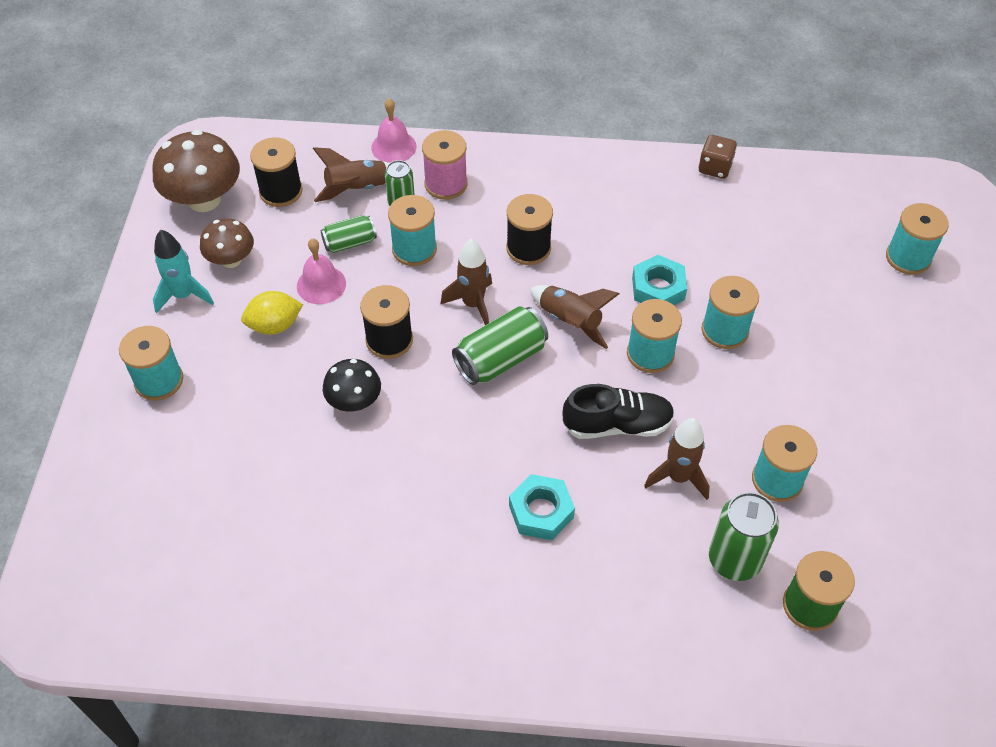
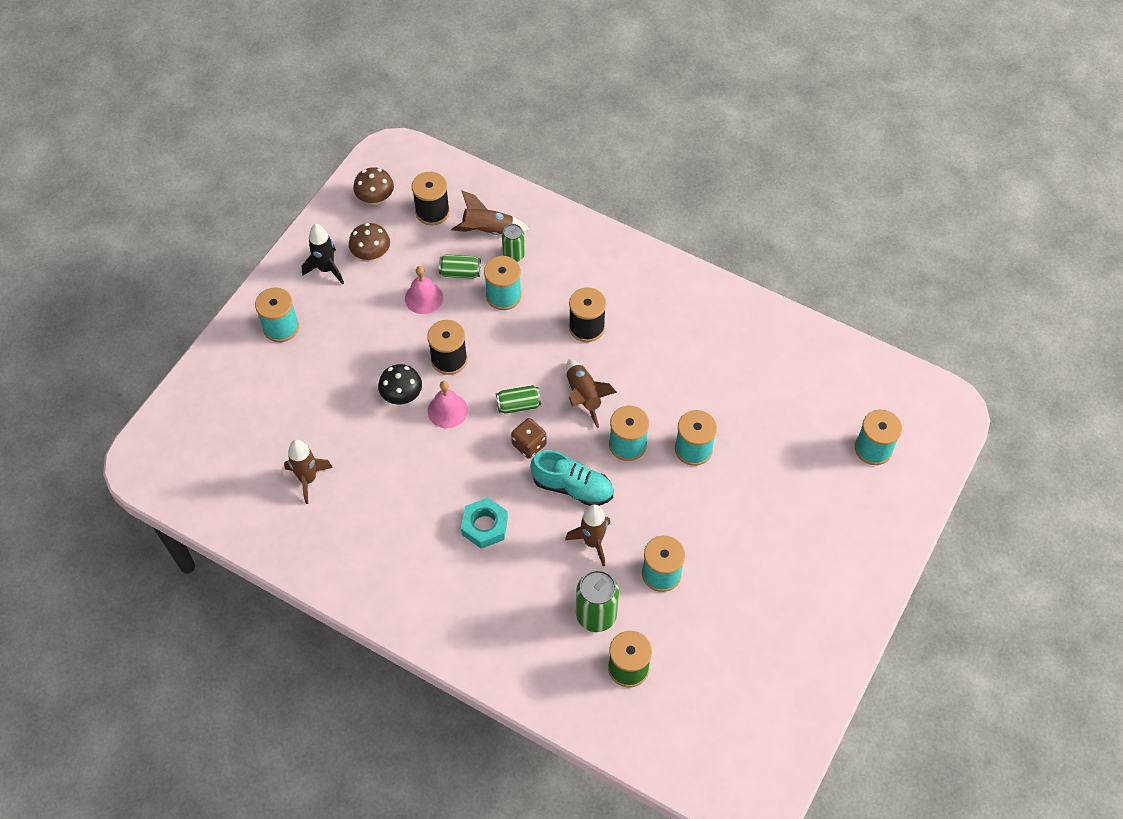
camera: 25 degrees right, 5 degrees up
brown mushroom [153,130,240,212] -> brown mushroom [353,167,394,205], size x0.60
turquoise rocket [153,230,214,313] -> black rocket [302,224,344,285]
yellow lemon [241,291,303,335] -> none
pink bell [371,99,416,163] -> pink bell moved to [428,381,468,428]
pink spool [422,130,468,200] -> none
brown rocket [441,239,492,325] -> brown rocket moved to [284,440,333,504]
green can [452,306,548,385] -> green can [496,385,541,414], size x0.61
black shoe [562,384,675,439] -> turquoise shoe [530,450,613,506]
turquoise nut [632,255,687,305] -> none
brown dice [699,135,737,179] -> brown dice moved to [511,418,547,459]

